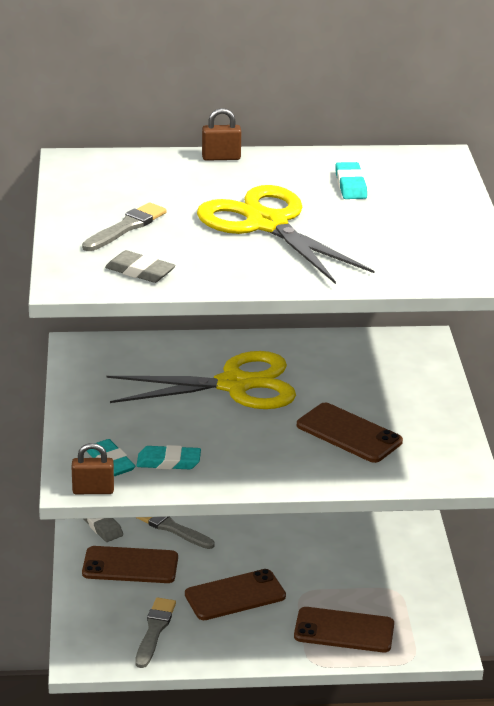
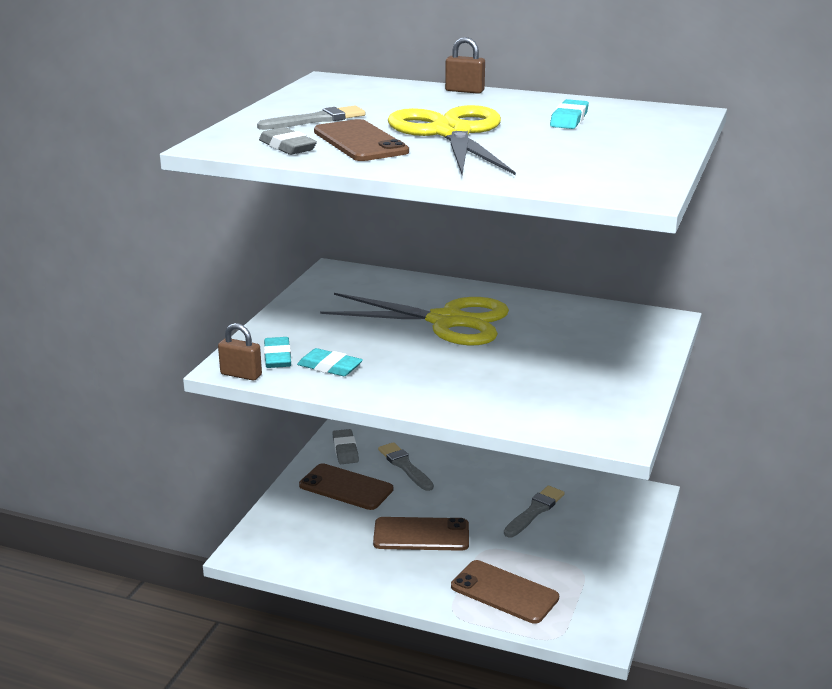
camera: 25 degrees right, 5 degrees down
grey brush [135,597,176,668] -> grey brush moved to [504,486,565,537]
brown phone [297,403,403,463] -> brown phone moved to [314,119,409,161]

